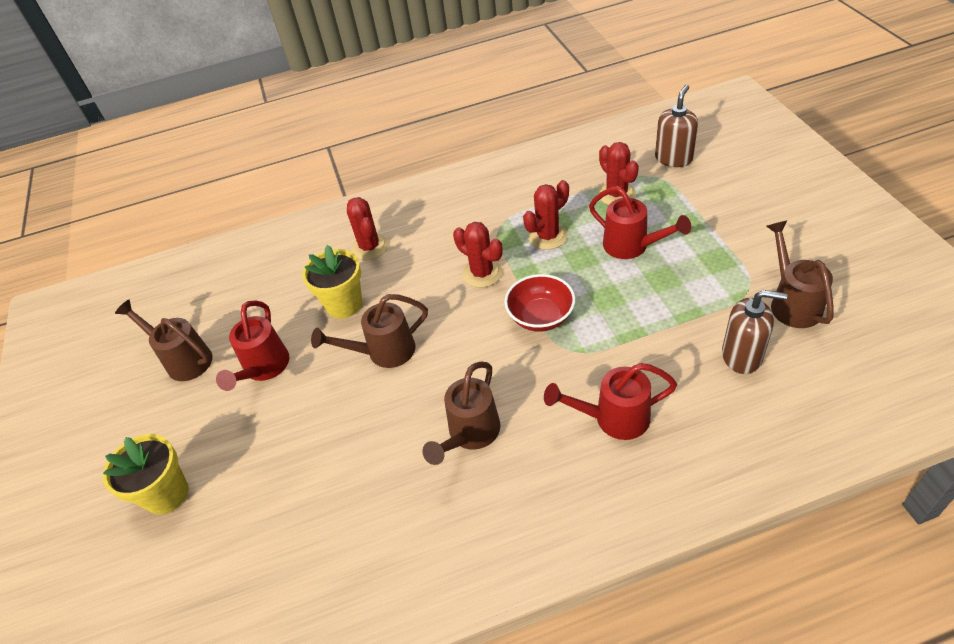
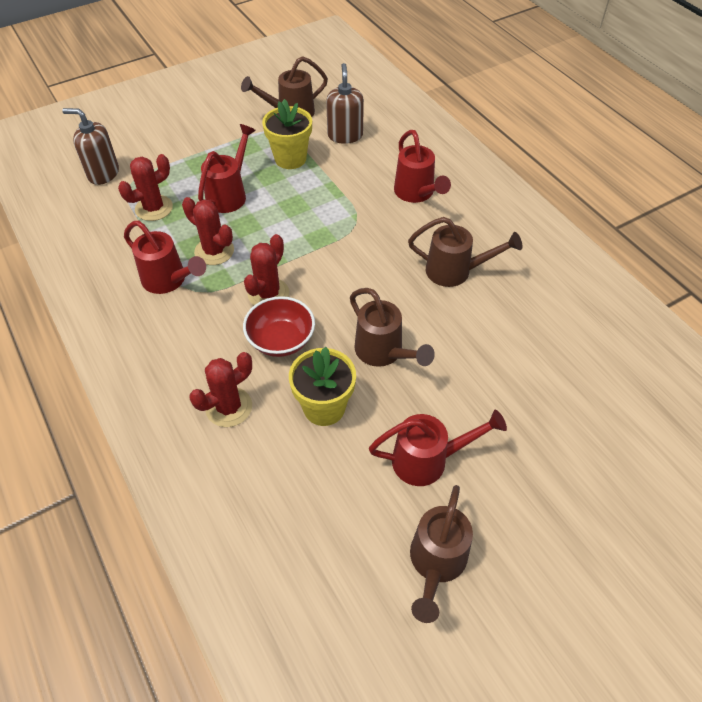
camera: 110 degrees left, 5 degrees up
yellow flower pot [103,434,189,515] -> yellow flower pot moved to [262,99,312,169]
red bowl [504,274,576,332] -> red bowl moved to [243,296,315,357]
none -> red watering can [124,221,206,294]

